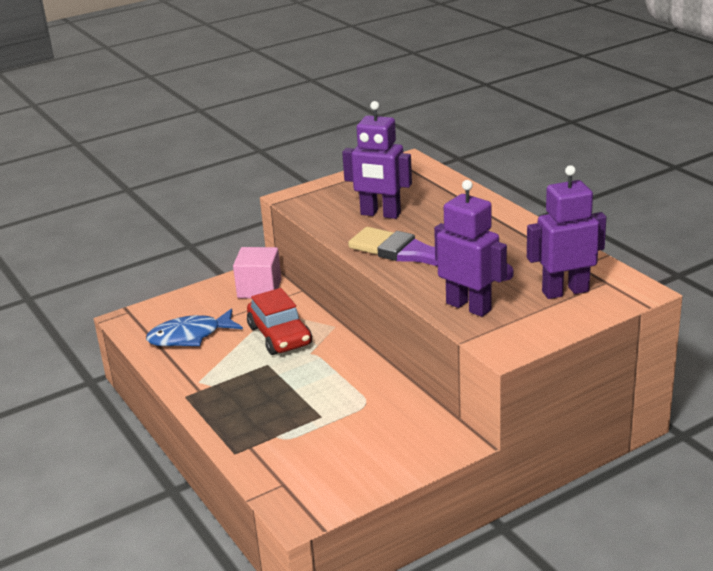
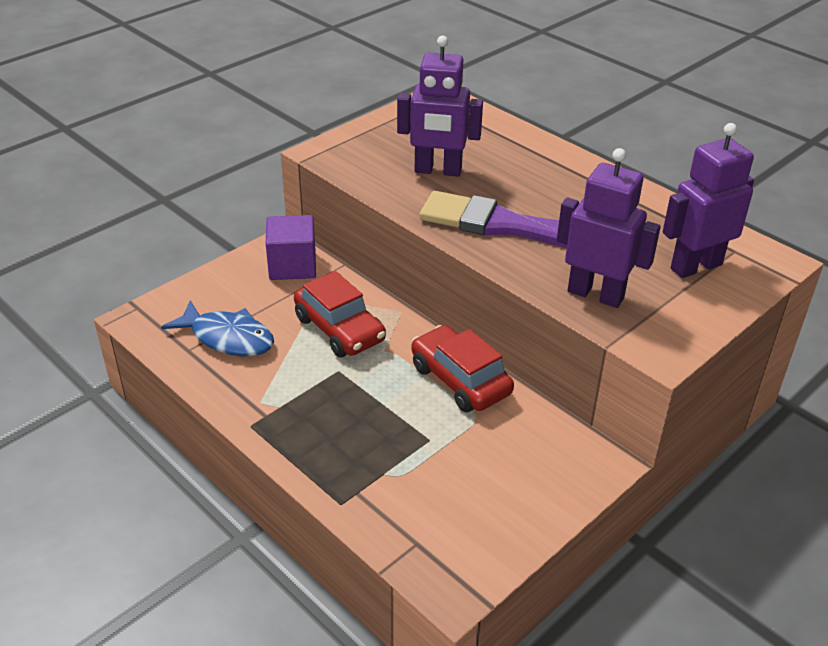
camera: 15 degrees left, 10 degrees up
blue fish [146,308,243,346] -> blue fish turned 120 degrees counterclockwise [161,300,274,356]
pink cube [233,247,281,299] -> purple cube [266,215,316,280]
none -> red car [411,325,514,412]

